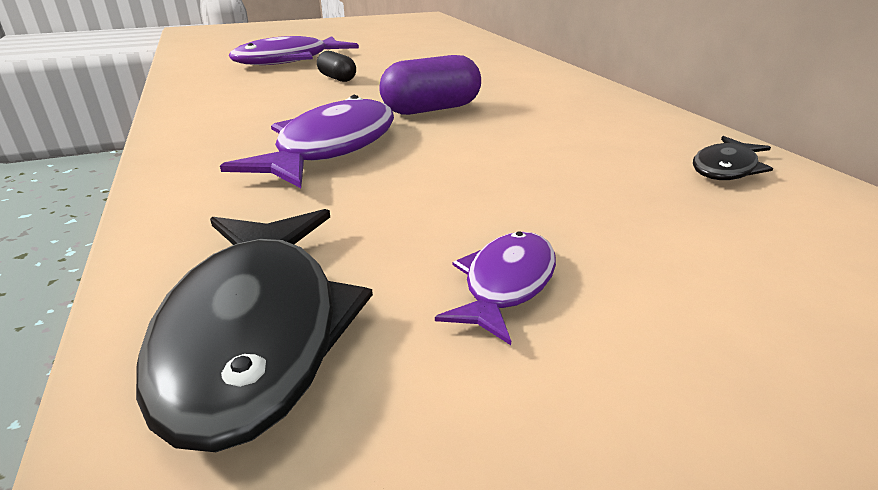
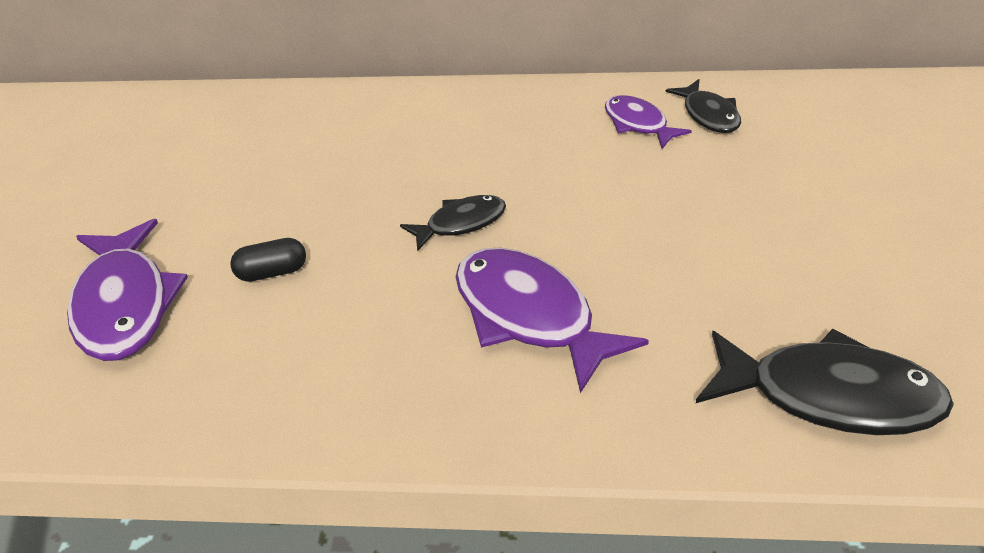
camera: 60 degrees left, 10 degrees up
purple capsule [379,55,481,115] -> black fish [400,195,506,252]
purple fish [435,232,556,345] -> purple fish moved to [605,95,692,149]

